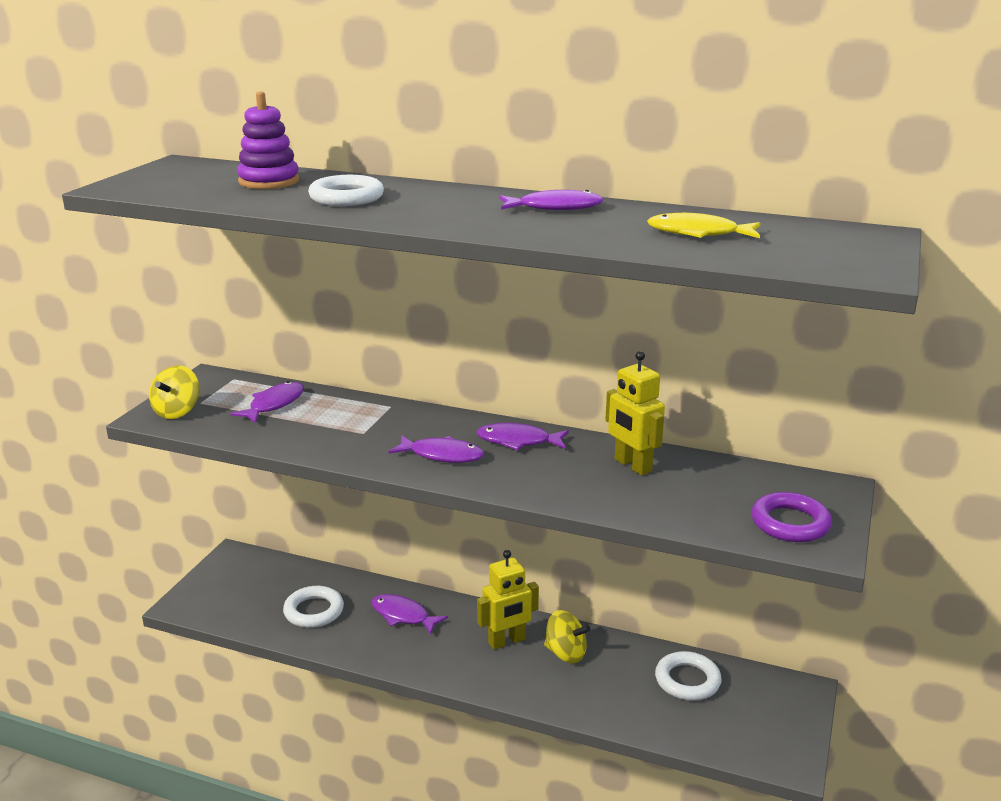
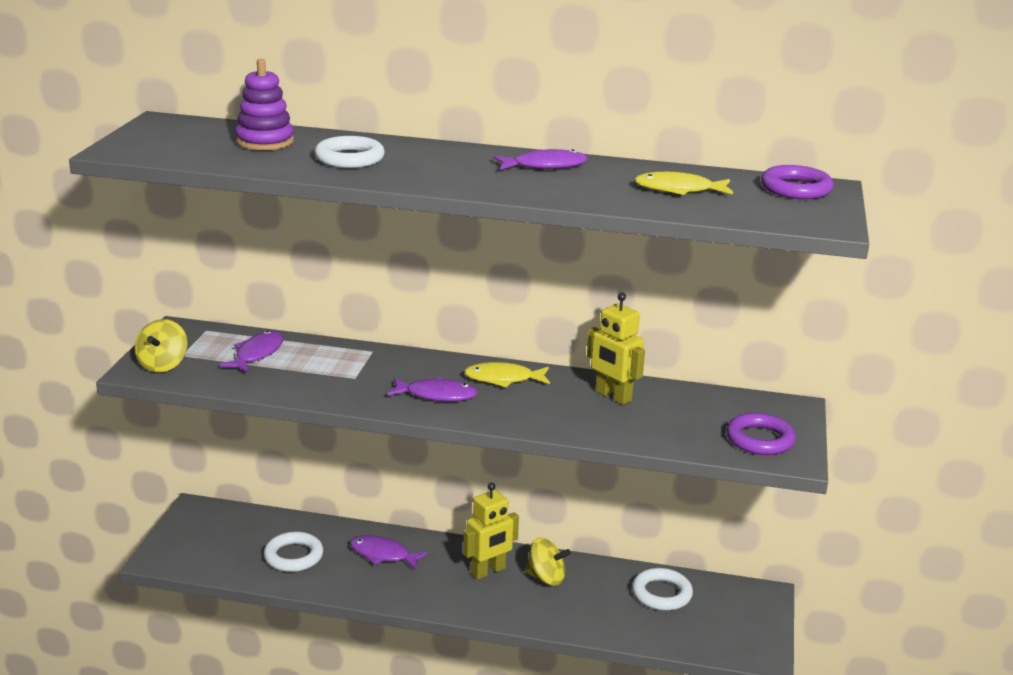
camera: 10 degrees left, 0 degrees up
purple fish [476,423,569,450] -> yellow fish [464,362,550,387]
none -> purple ring [761,165,834,199]

